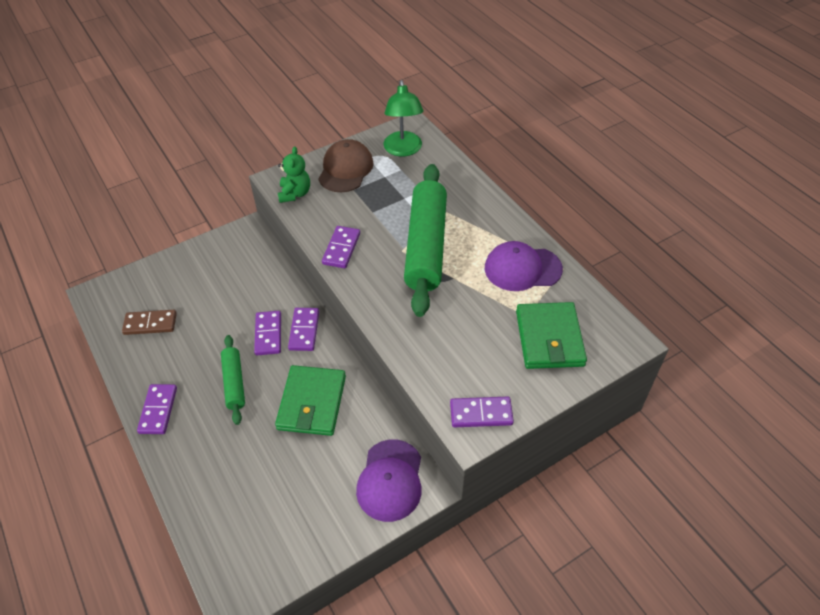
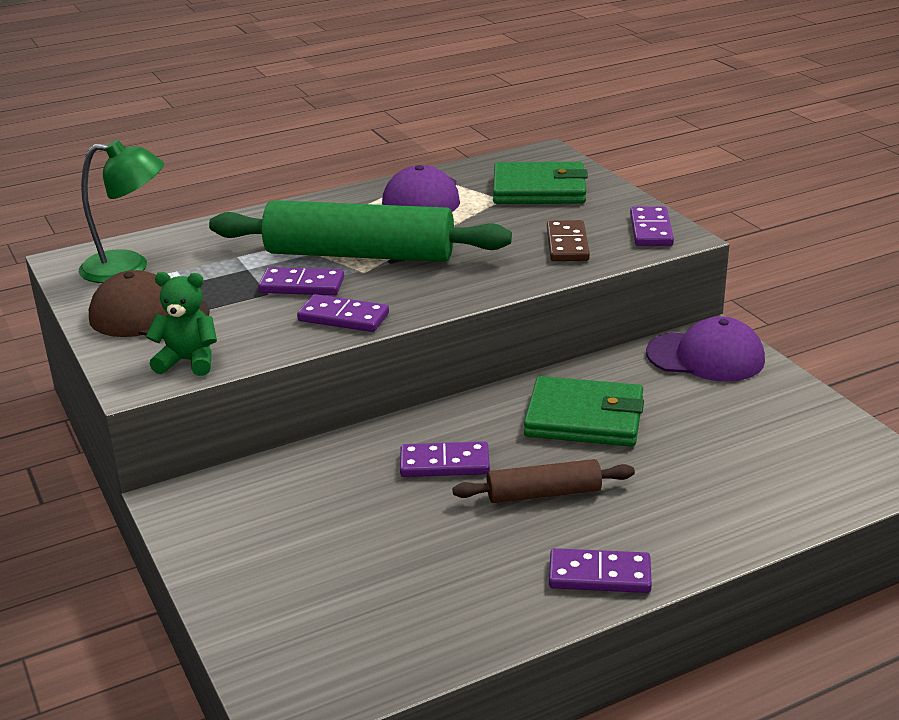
camera: 85 degrees left, 20 degrees down
brown domino [122,310,177,335] -> brown domino moved to [547,220,590,261]
green rolling pin [221,335,245,425] -> brown rolling pin [452,459,635,503]
purple domino [288,308,319,351] -> purple domino moved to [258,267,344,295]

